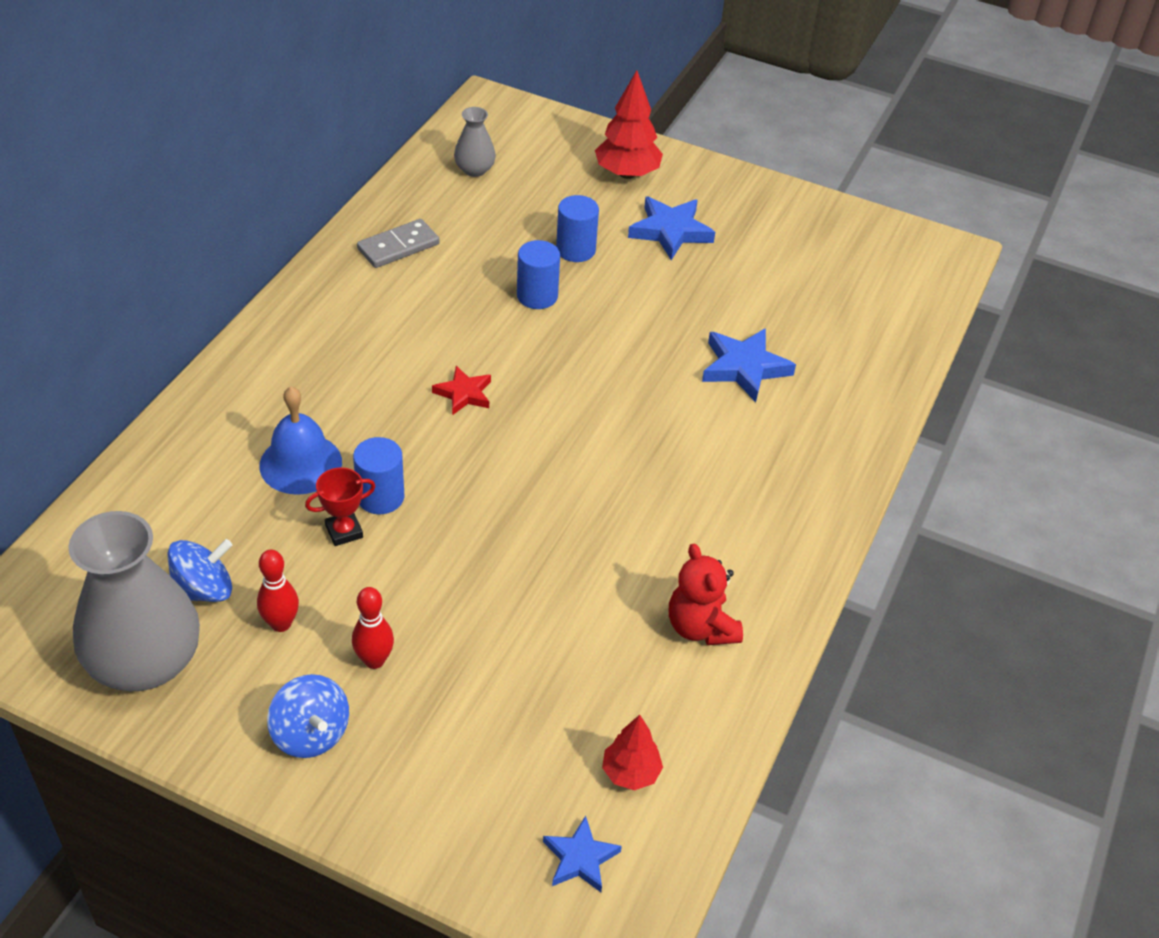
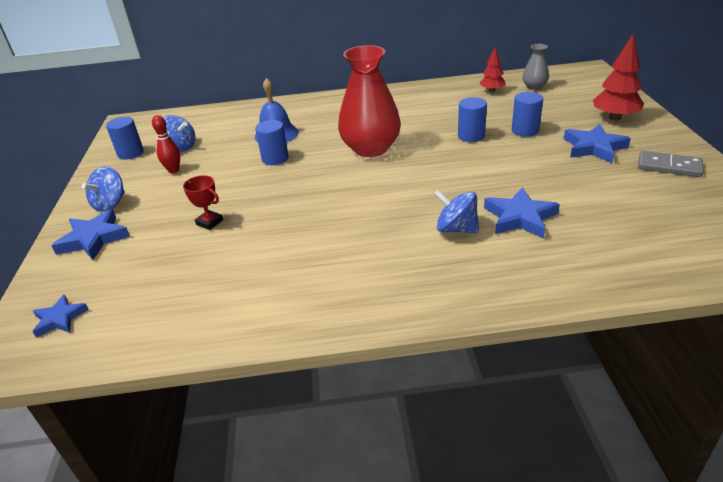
camera: 65 degrees right, 10 degrees down
grey vase [68,511,200,691] -> blue cylinder [106,117,144,160]
red trophy [305,467,376,546] -> red trophy moved to [183,175,223,230]
red bowling pin [352,587,394,669] -> none
grey domino [357,219,440,268] -> grey domino moved to [638,151,703,177]
red star [432,366,491,415] -> red vase [338,45,401,157]
red tree [602,715,663,790] -> red tree moved to [479,46,506,92]
red teddy bear [669,543,743,645] -> none
none -> blue star [51,209,130,260]
none -> blue spinning top [434,190,479,233]

